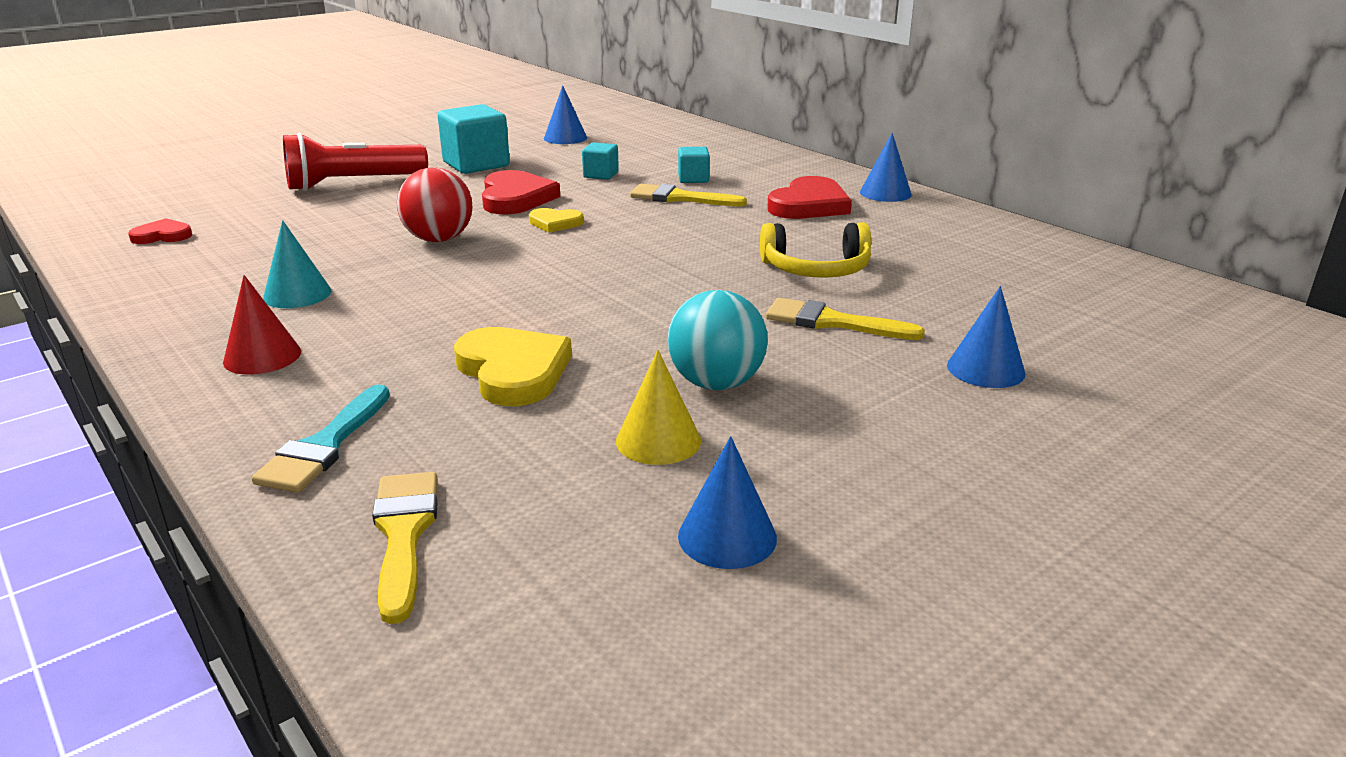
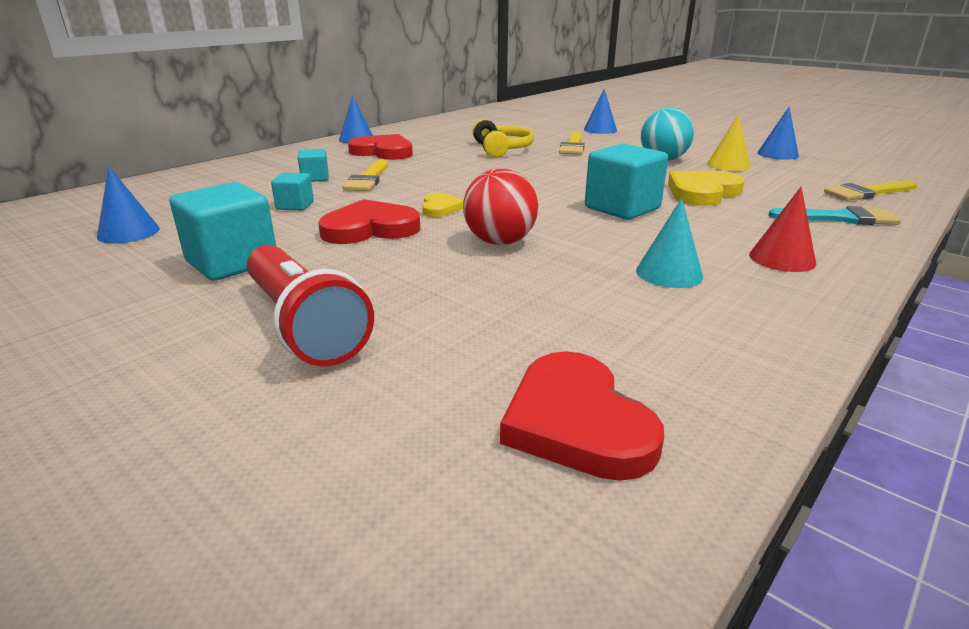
camera: 100 degrees left, 0 degrees up
red heart [128,218,192,244] -> red heart [500,351,664,481], size x1.79
none -> turquoise cube [585,143,668,220]

